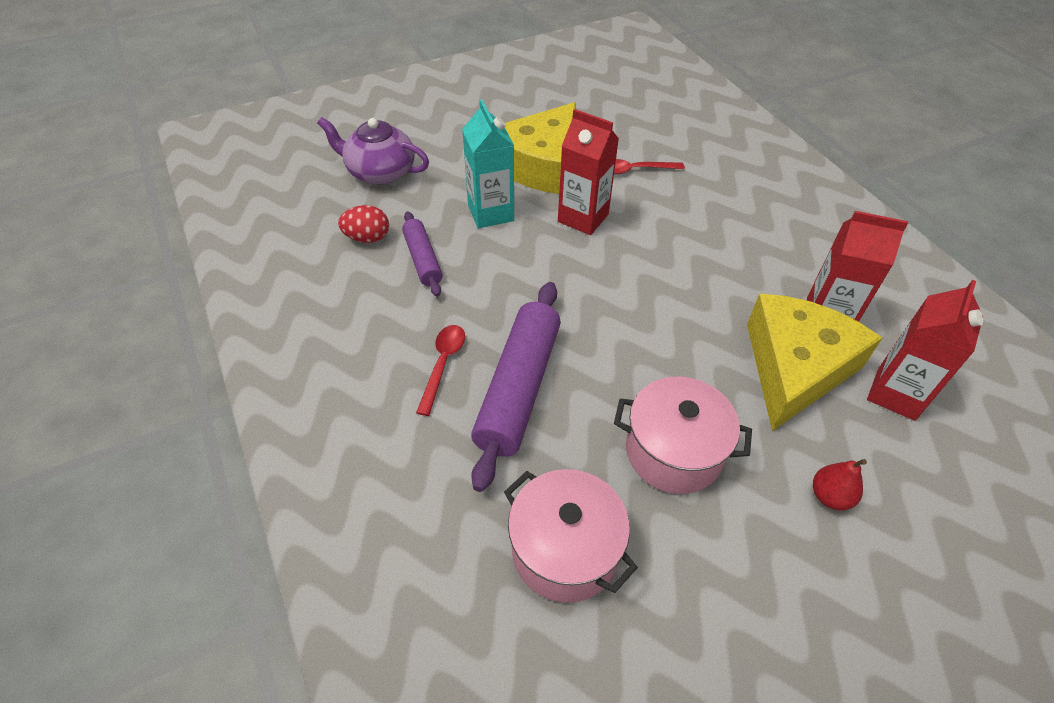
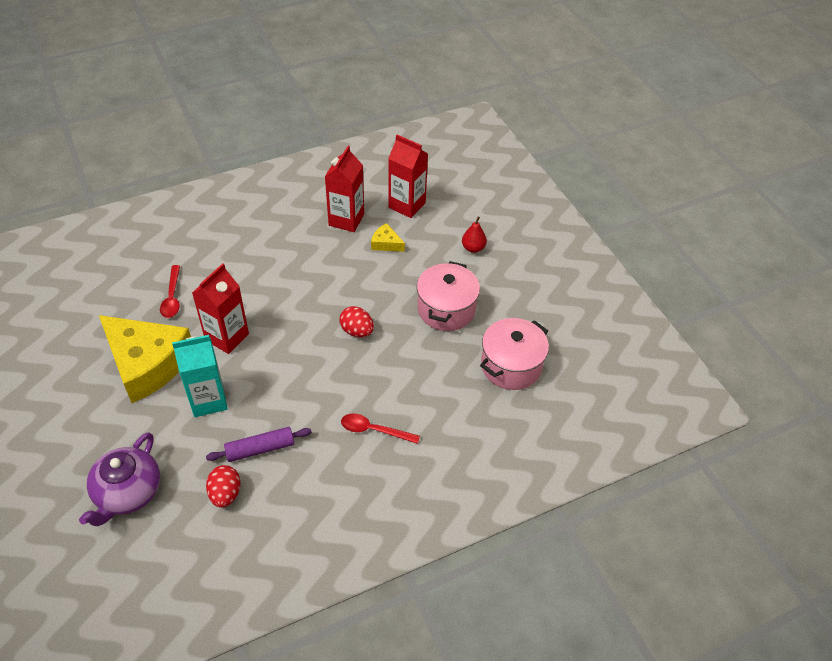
camera: 90 degrees left, 0 degrees up
purple rolling pin [471,282,561,492] -> none
yellow cheese [747,294,882,431] -> yellow cheese [371,223,405,252], size x0.41
none -> red egg [339,306,374,337]

